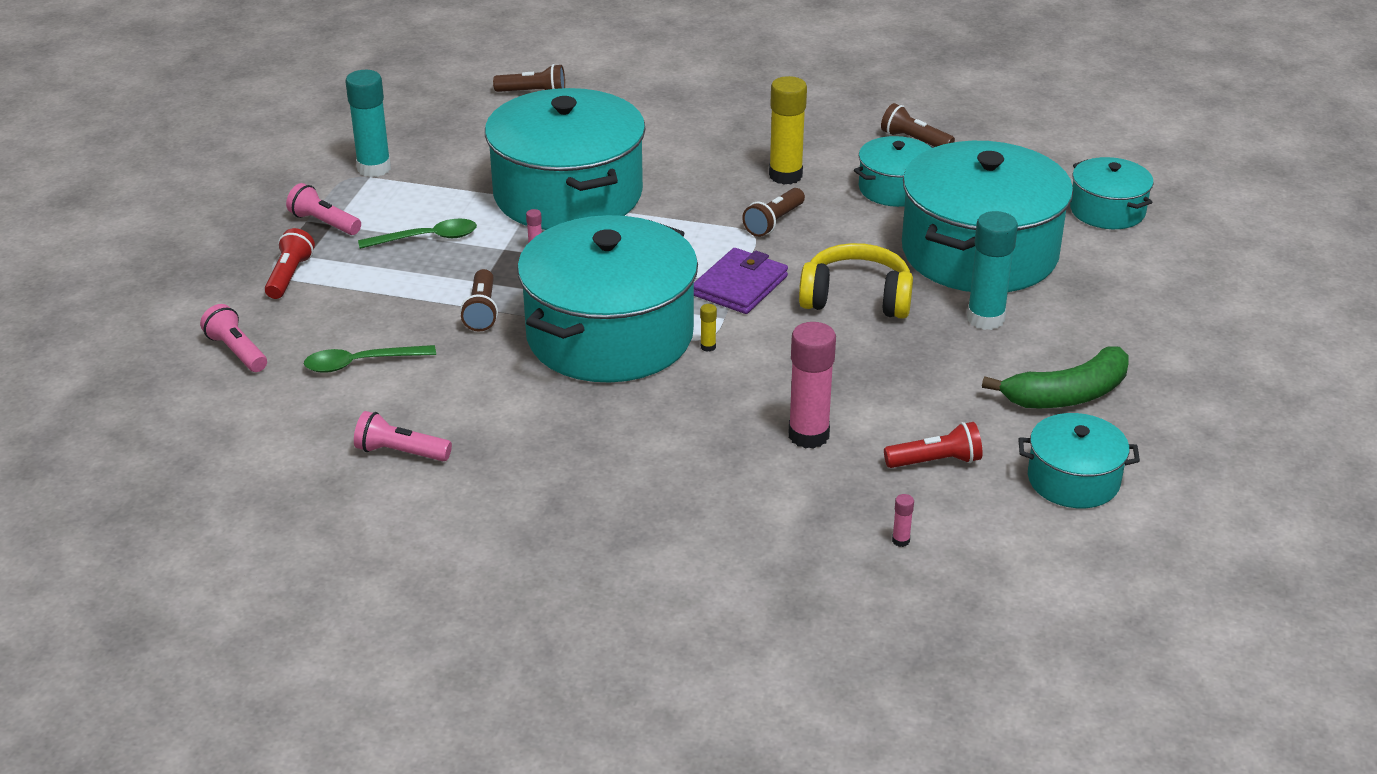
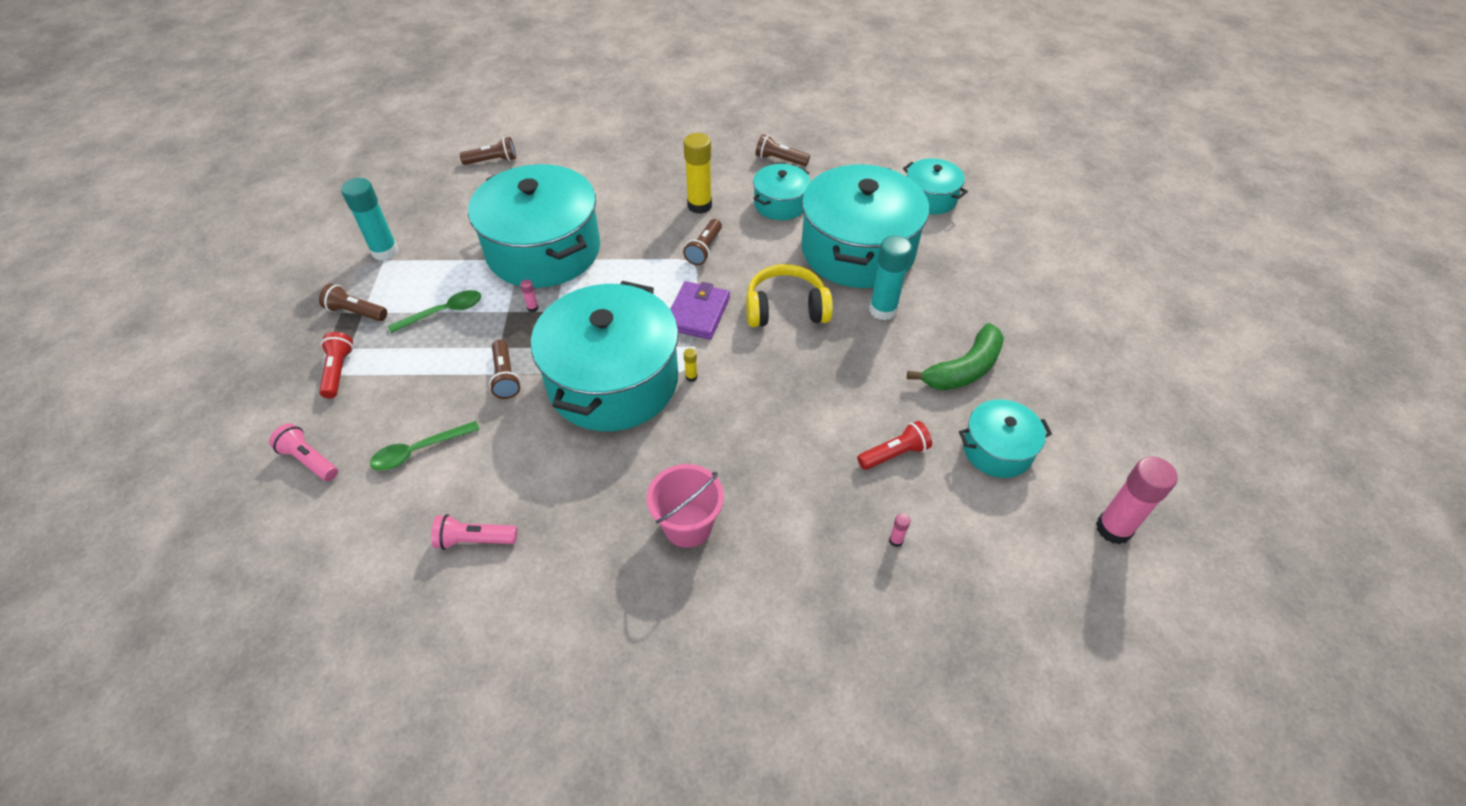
camera: 15 degrees left, 15 degrees up
pink flashlight [286,183,361,235] -> brown flashlight [319,284,387,321]
pink glue stick [788,322,836,449] -> pink glue stick moved to [1096,456,1177,545]
none -> pink bucket [647,464,724,548]

